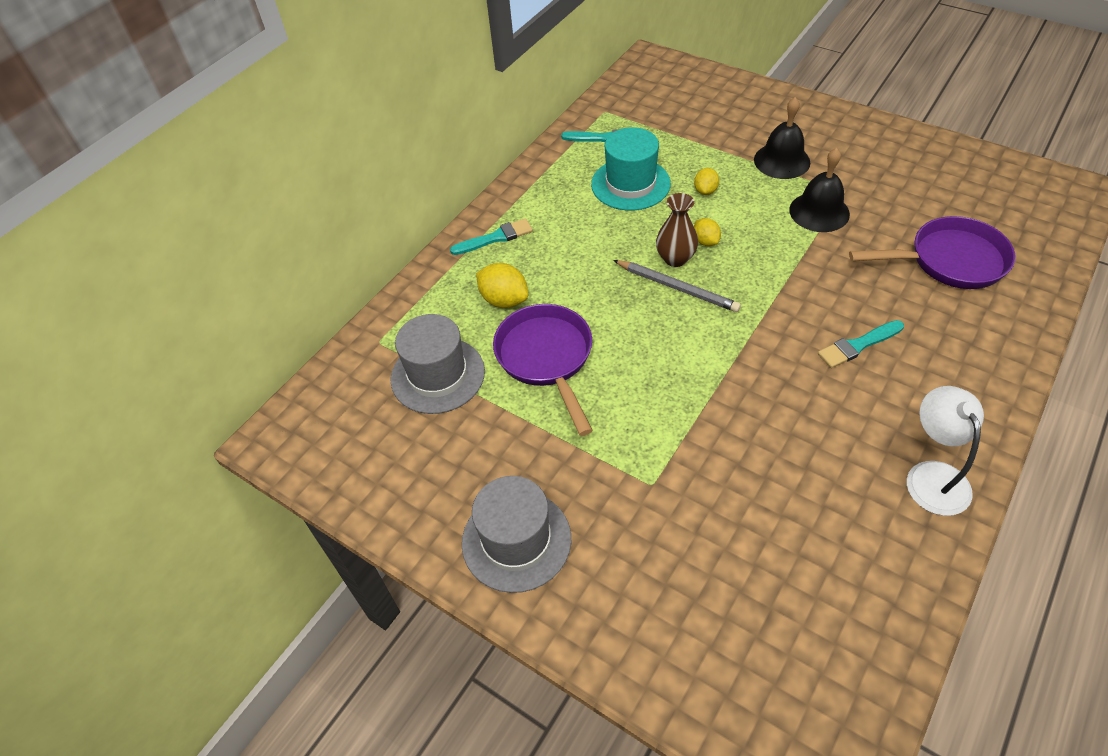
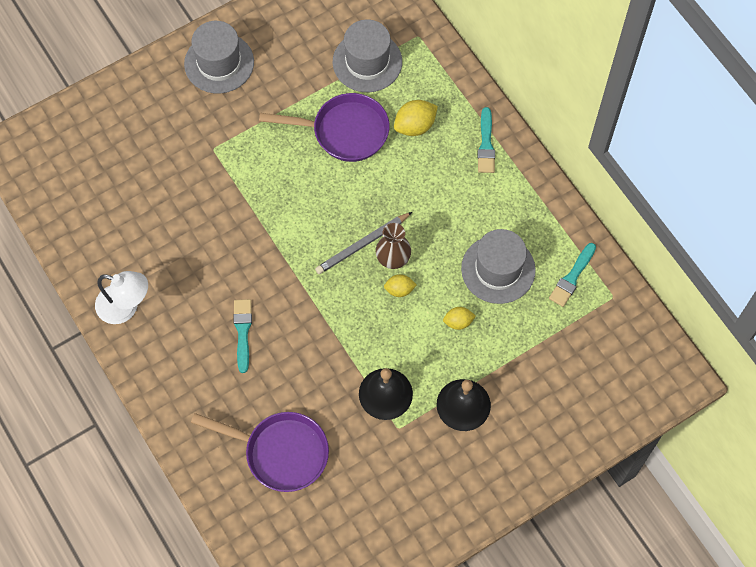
camera: 110 degrees right, 15 degrees up
turquoise hat [591,127,671,211] -> grey hat [461,229,536,304]
yellow lemon [694,168,719,195] -> yellow lemon turned 45 degrees counterclockwise [443,307,476,330]
purple pan [849,216,1015,289] -> purple pan turned 90 degrees counterclockwise [191,412,329,492]

